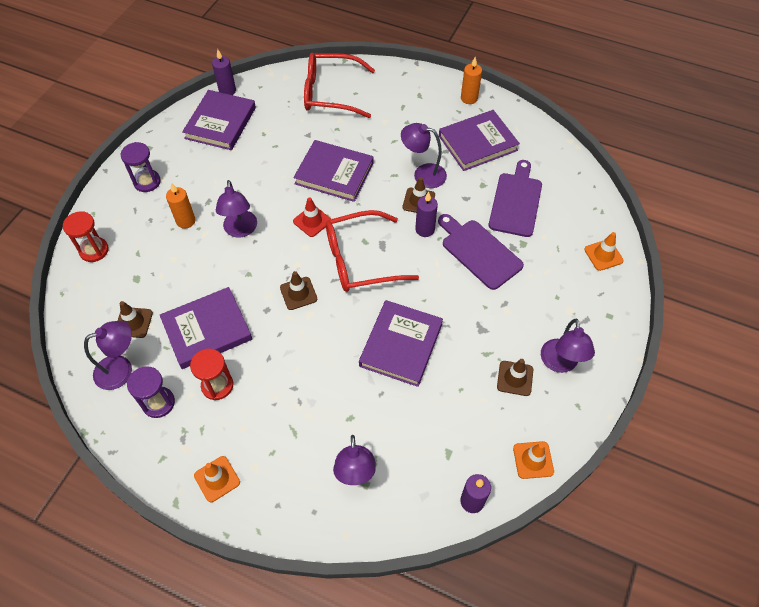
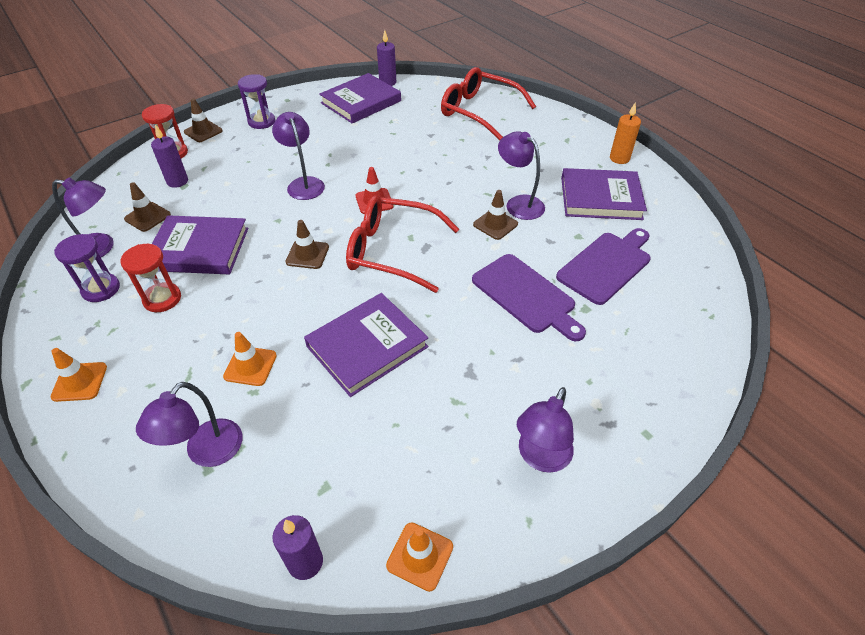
camera: 30 degrees right, 10 degrees down
orange candle [166,183,196,229] -> none
purple lamp [216,180,257,237] -> purple lamp turned 135 degrees clockwise [272,112,325,200]
purple book [293,140,374,202] -> none
purple candle [415,192,438,237] -> purple candle moved to [151,125,188,188]
purple cutting board [438,214,524,290] -> purple cutting board turned 150 degrees clockwise [472,254,586,341]
brown traffic cone [497,359,533,396] -> brown traffic cone moved to [184,98,223,142]
orange traffic cone [584,232,624,271] -> orange traffic cone moved to [223,332,277,386]

